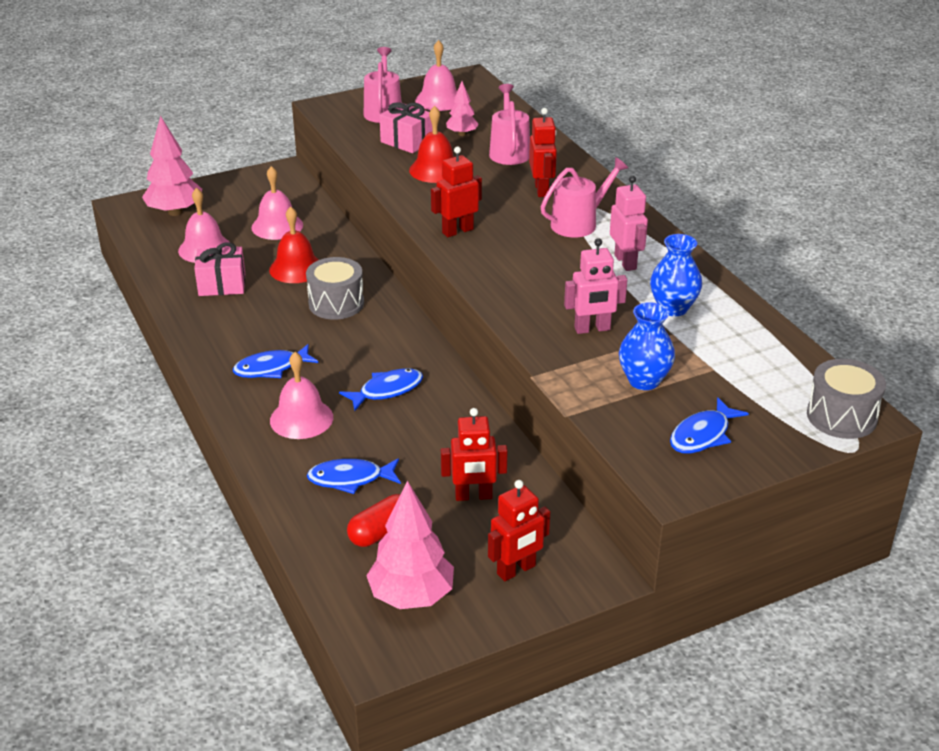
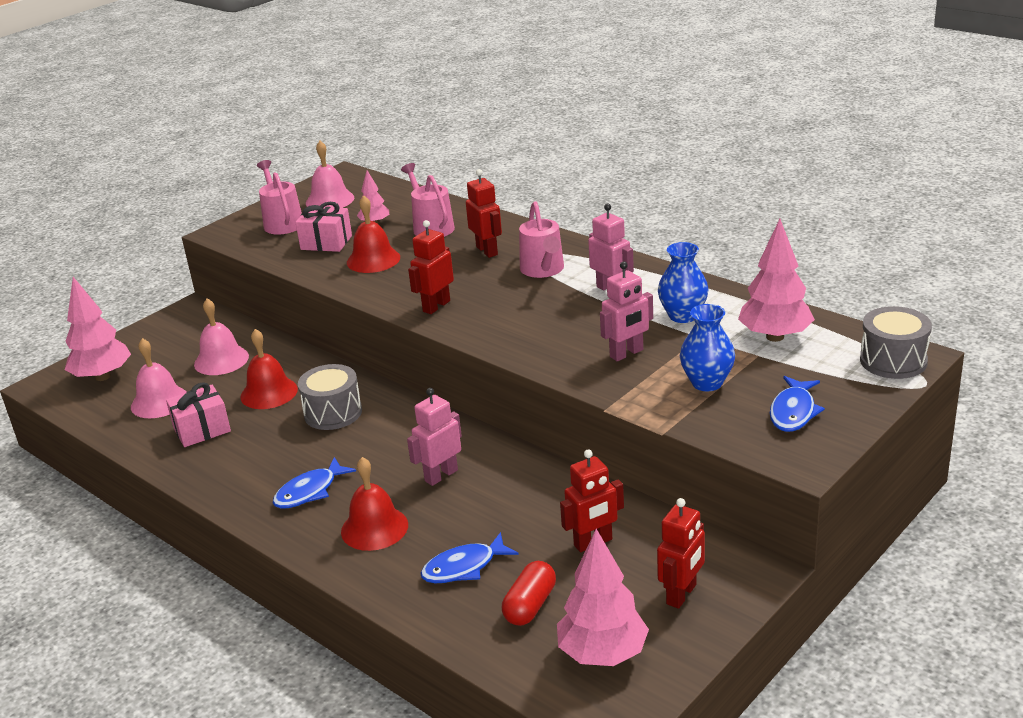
camera: 20 degrees left, 5 degrees down
pink bell [270,352,333,439] -> red bell [341,457,408,551]
blue fish [339,368,423,411] -> pink robot [407,388,462,486]
pink watering can [541,157,628,238] -> pink watering can turned 135 degrees clockwise [519,201,564,278]
none -> pink tree [738,219,815,342]

